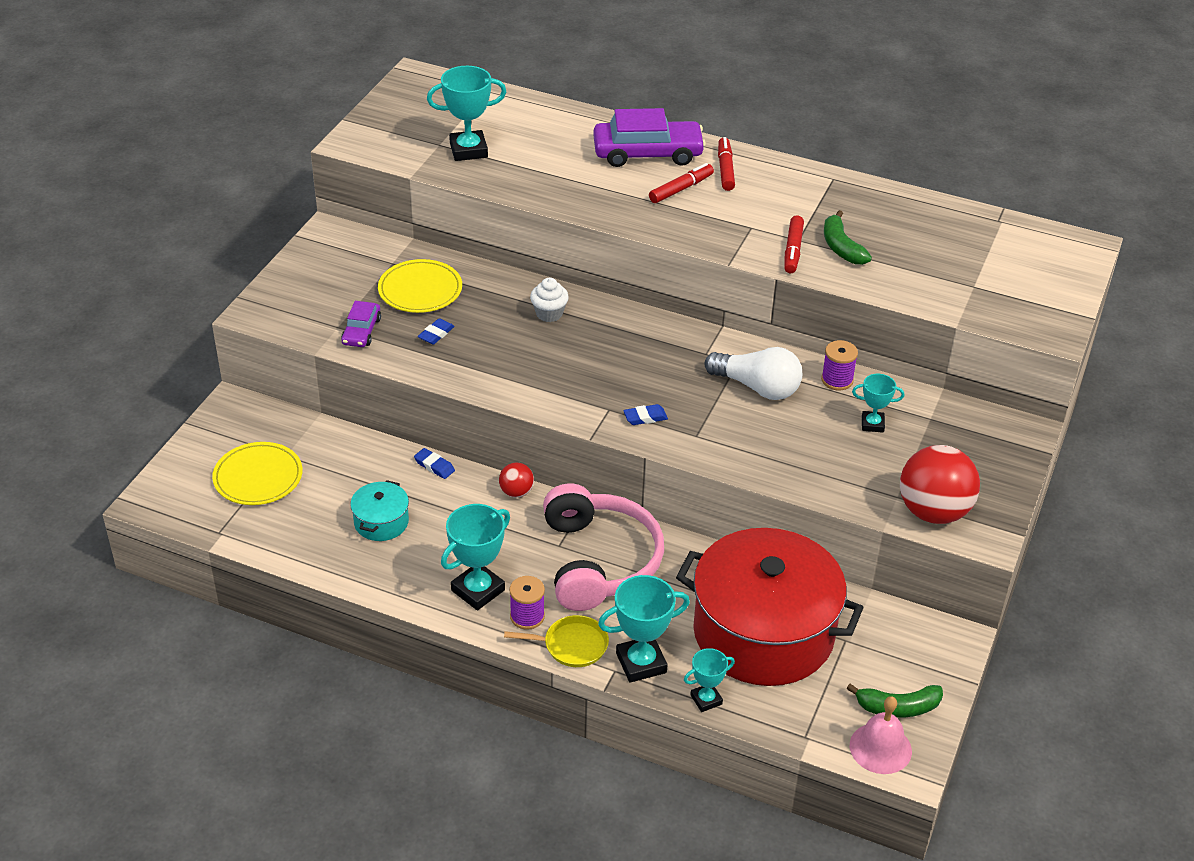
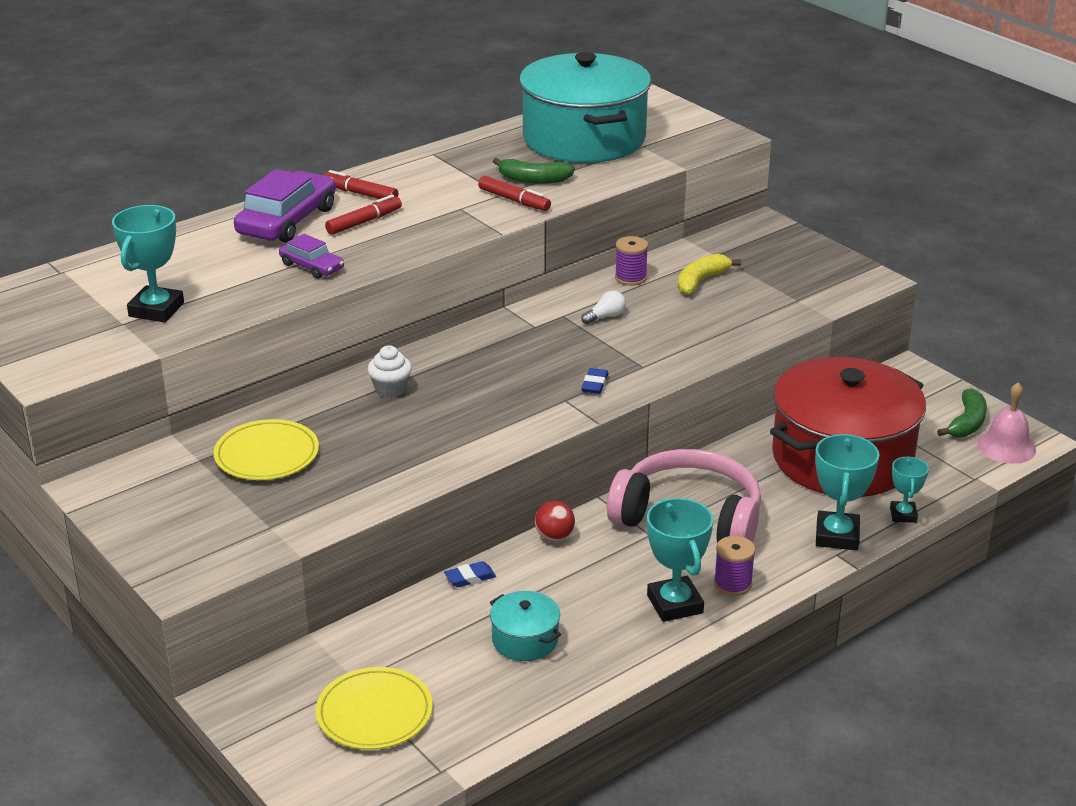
camera: 60 degrees left, 10 degrees down
purple car [341,301,381,347] -> purple car moved to [279,234,344,279]
blue eraser [418,318,455,344] -> none
yellow pan [504,615,609,667] -> none
red marker [649,163,714,203] -> red marker turned 60 degrees clockwise [325,194,402,235]
white light bulb [705,347,802,400] -> white light bulb [581,291,626,324], size x0.48
turquoise trophy [852,374,904,433] -> yellow banana [678,254,741,294]
red ball [900,445,980,524] -> none
none -> turquoise pot [519,52,651,163]

